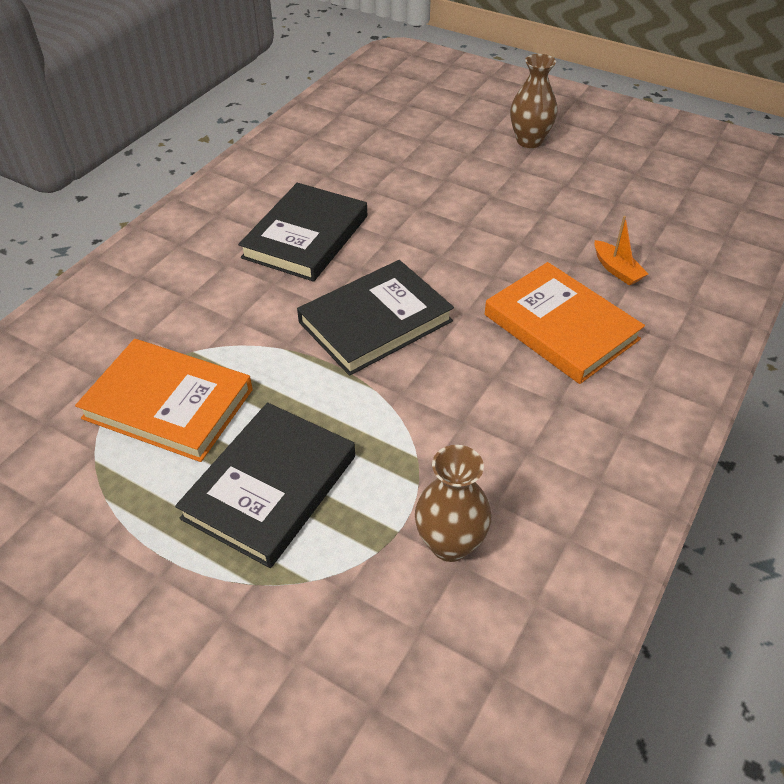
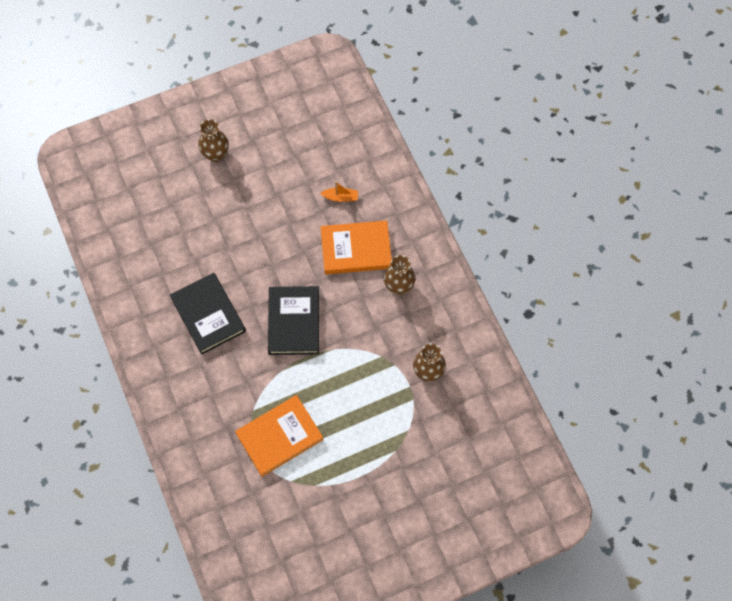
camera: 55 degrees left, 20 degrees up
black book [175,403,355,568] -> none
none -> brown vase [384,255,415,295]

